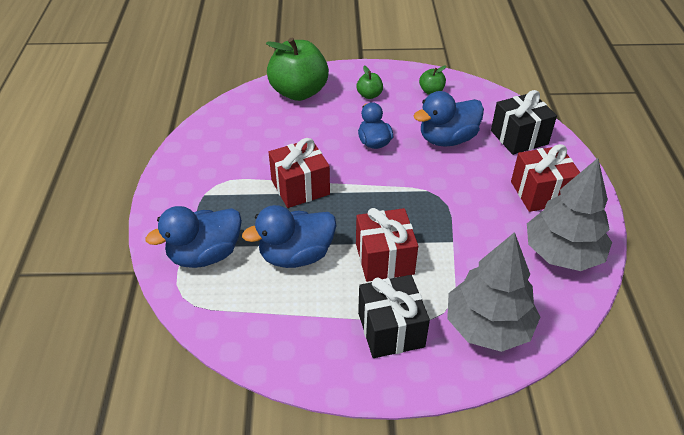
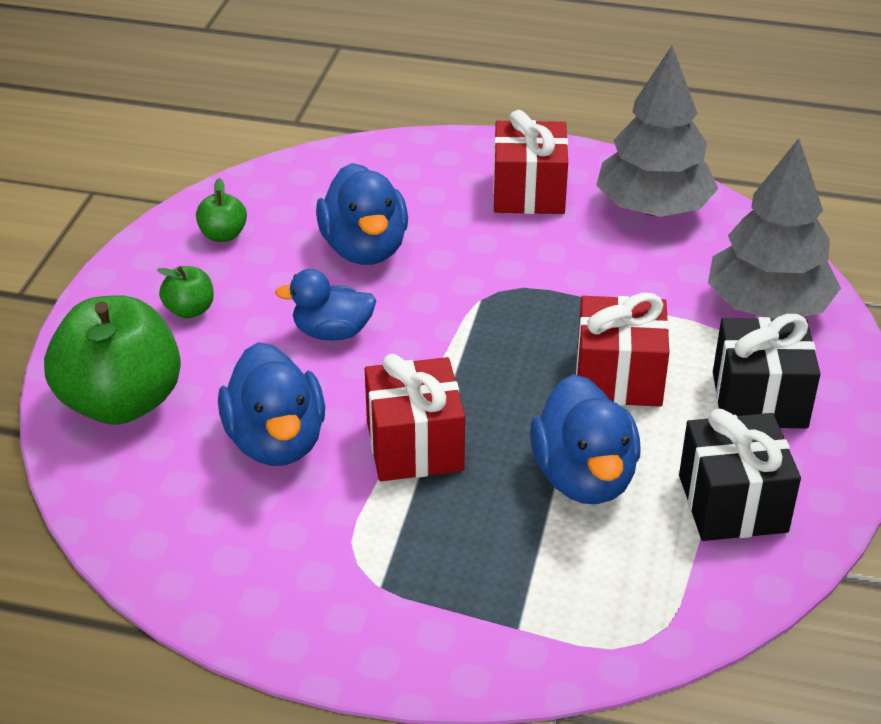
camera: 75 degrees left, 5 degrees down
blue duck [146,206,242,268] -> blue duck moved to [218,342,325,466]
black gift [491,90,557,155] -> black gift moved to [679,409,801,541]

